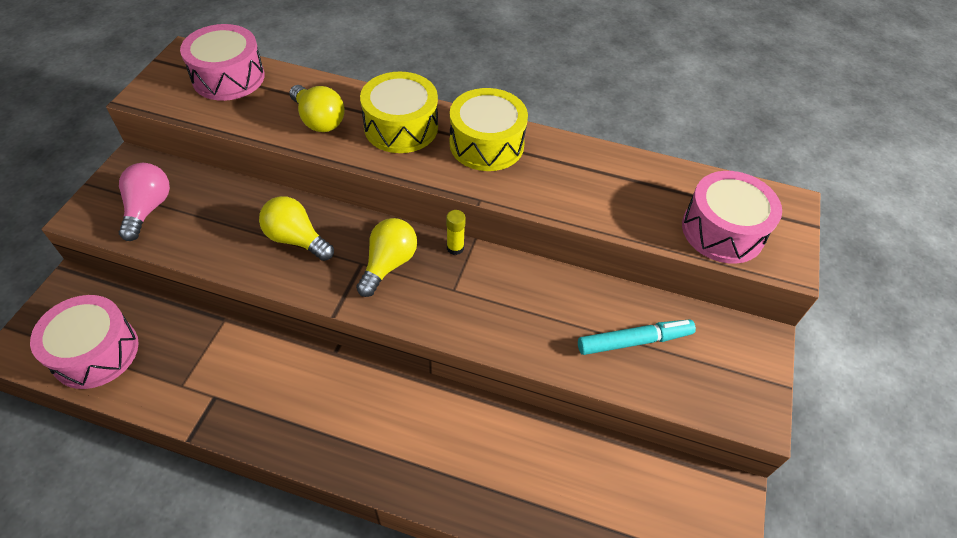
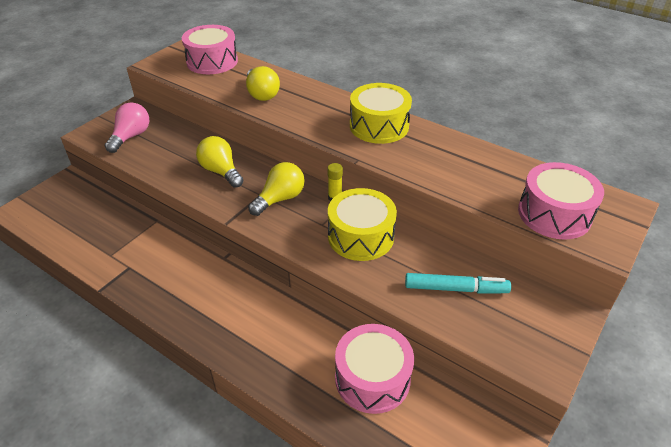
camera: 20 degrees right, 10 degrees down
pink drum [30,295,139,389] -> pink drum moved to [335,324,414,414]
yellow drum [360,72,438,153] -> yellow drum moved to [328,188,397,261]

